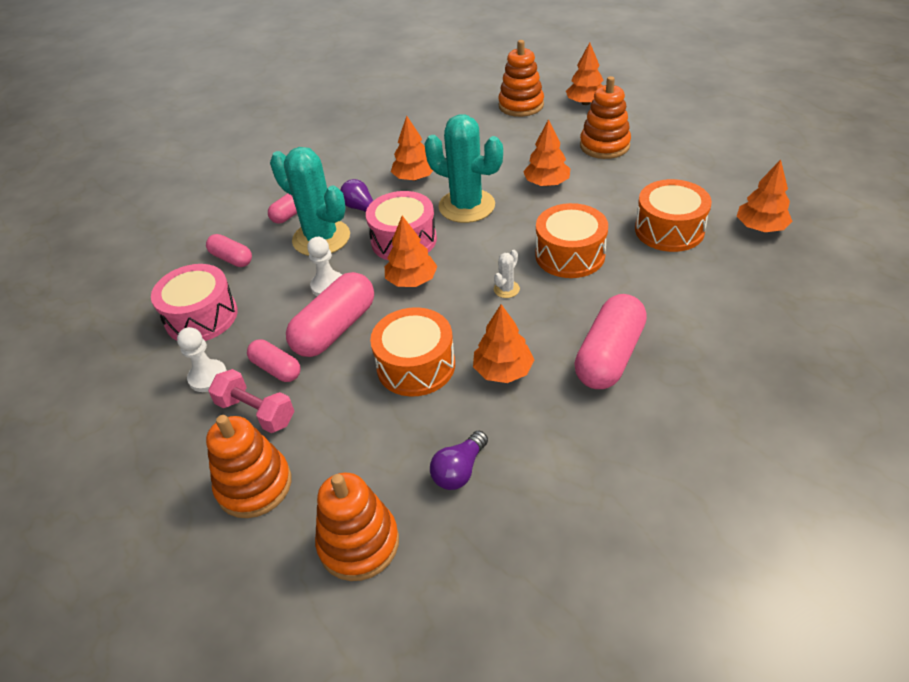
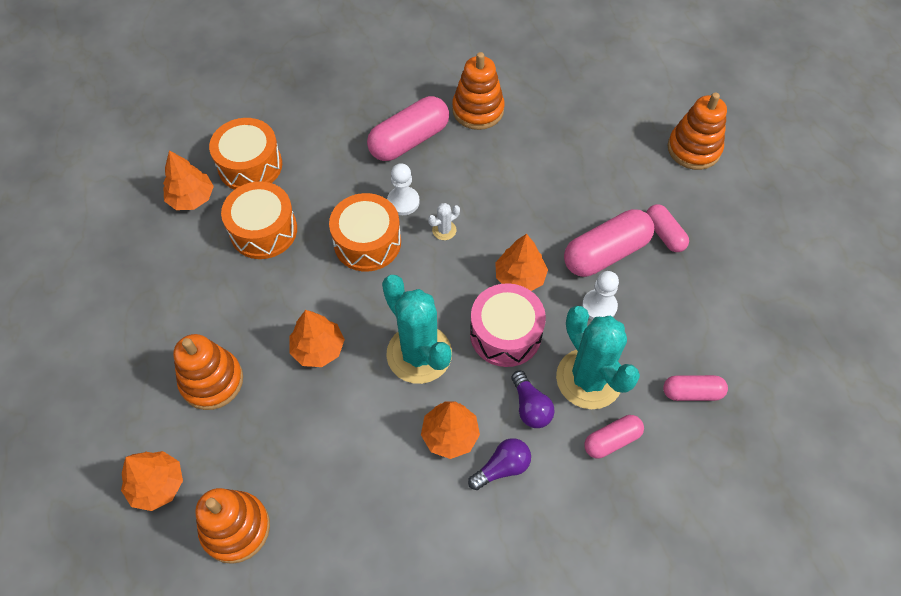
camera: 160 degrees left, 15 degrees up
pink drum [151,264,238,341] -> none
white pawn [177,327,227,392] -> white pawn moved to [387,163,420,215]
pink capsule [206,234,252,267] -> pink capsule turned 60 degrees counterclockwise [663,375,728,401]
pink dumbbell [208,369,294,433] -> none
orange stacking toy [315,473,399,581] -> orange stacking toy moved to [452,52,505,130]
orange drum [370,307,455,397] -> orange drum moved to [209,118,282,190]
purple light bulb [430,431,488,490] -> purple light bulb moved to [468,438,531,490]
orange tree [473,304,534,383] -> none

